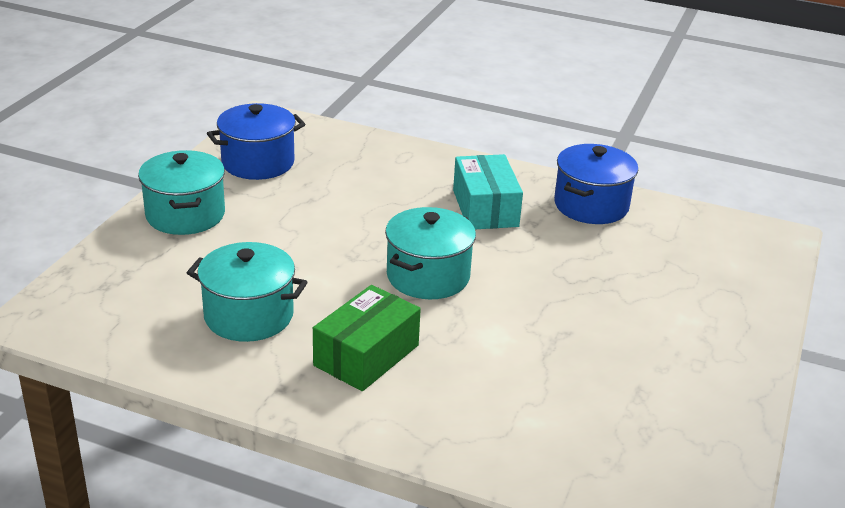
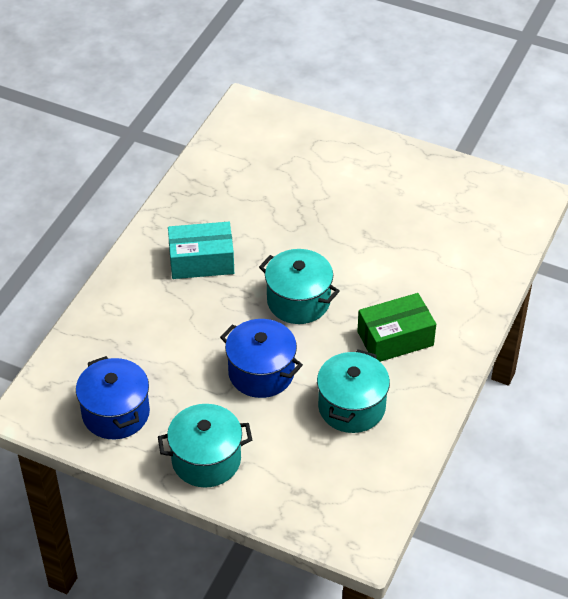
camera: 85 degrees left, 15 degrees up
green box [313,285,421,391] -> green box turned 60 degrees counterclockwise [357,293,436,362]
blue pot [554,144,638,224] -> blue pot moved to [220,319,303,398]

